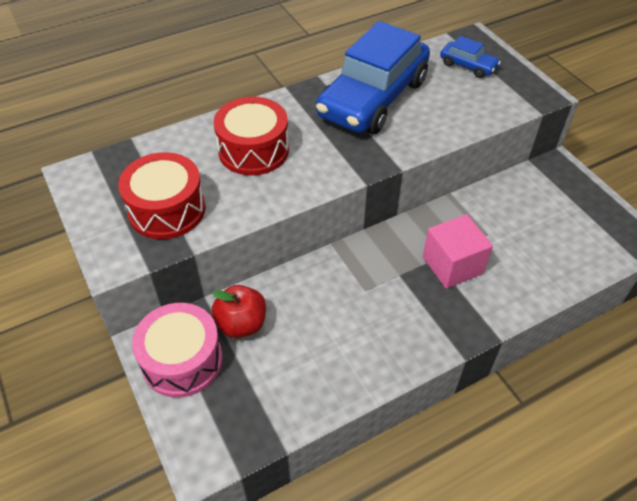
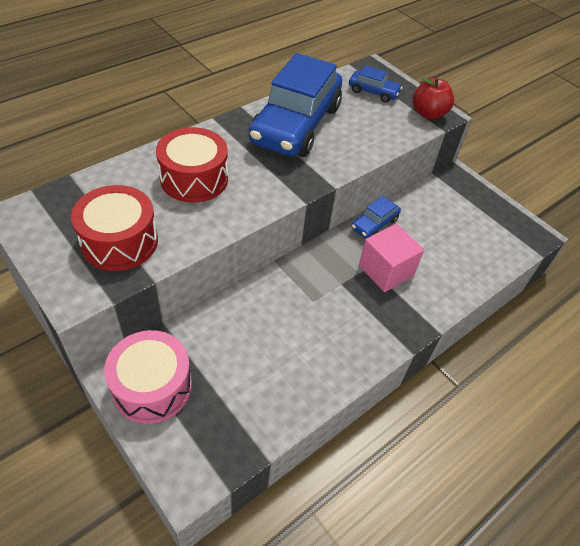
camera: 15 degrees left, 0 degrees up
red apple [212,285,266,338] -> red apple moved to [413,78,454,119]
none -> blue car [351,196,401,238]

